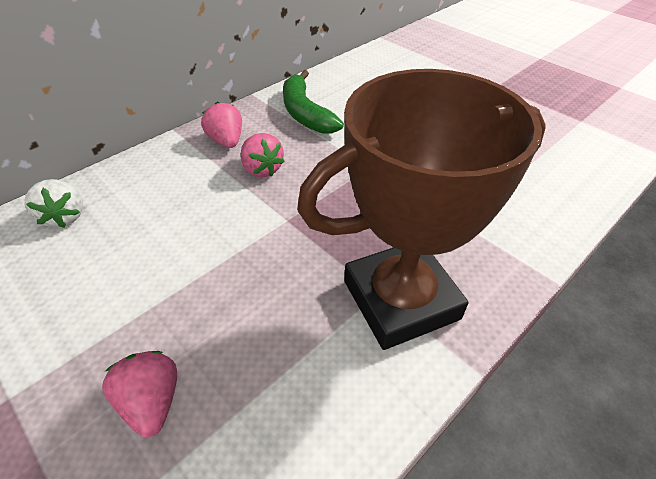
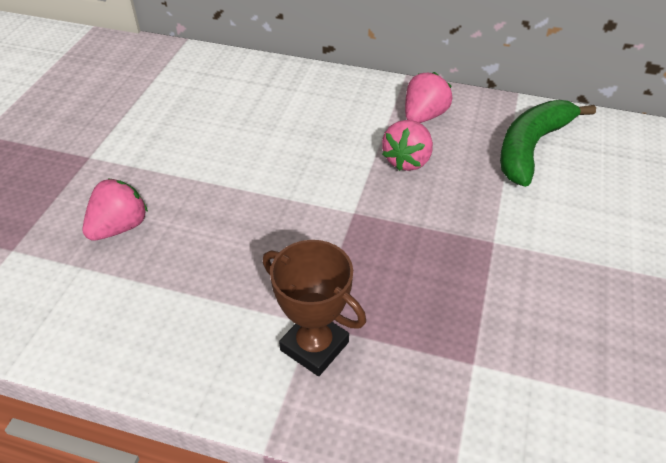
camera: 60 degrees right, 0 degrees up
white strawberry [25,179,83,228] -> none
brown trophy [297,69,546,350] -> brown trophy [263,240,366,376], size x0.50

